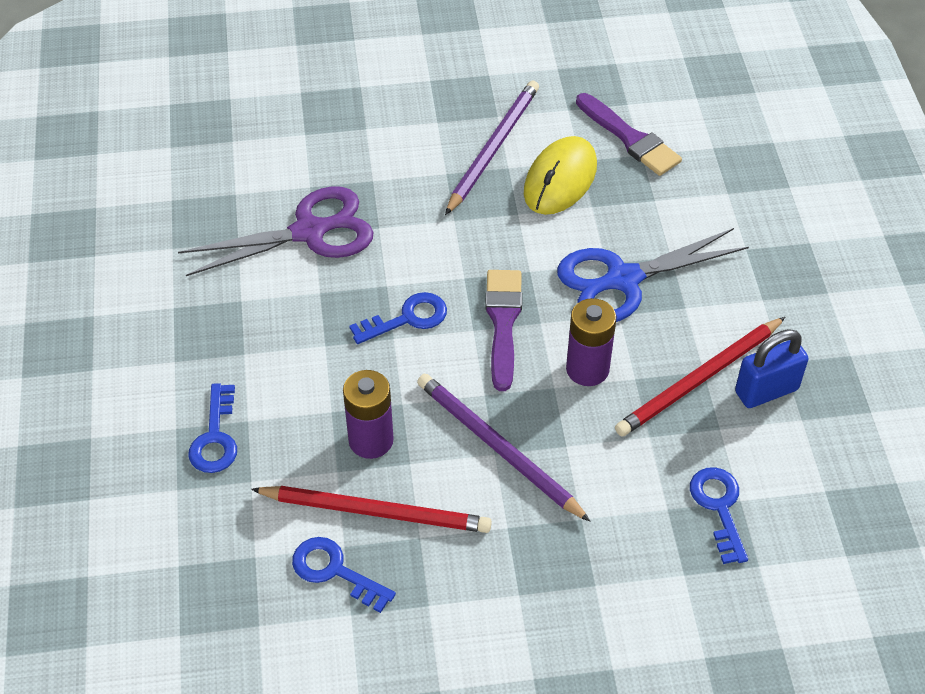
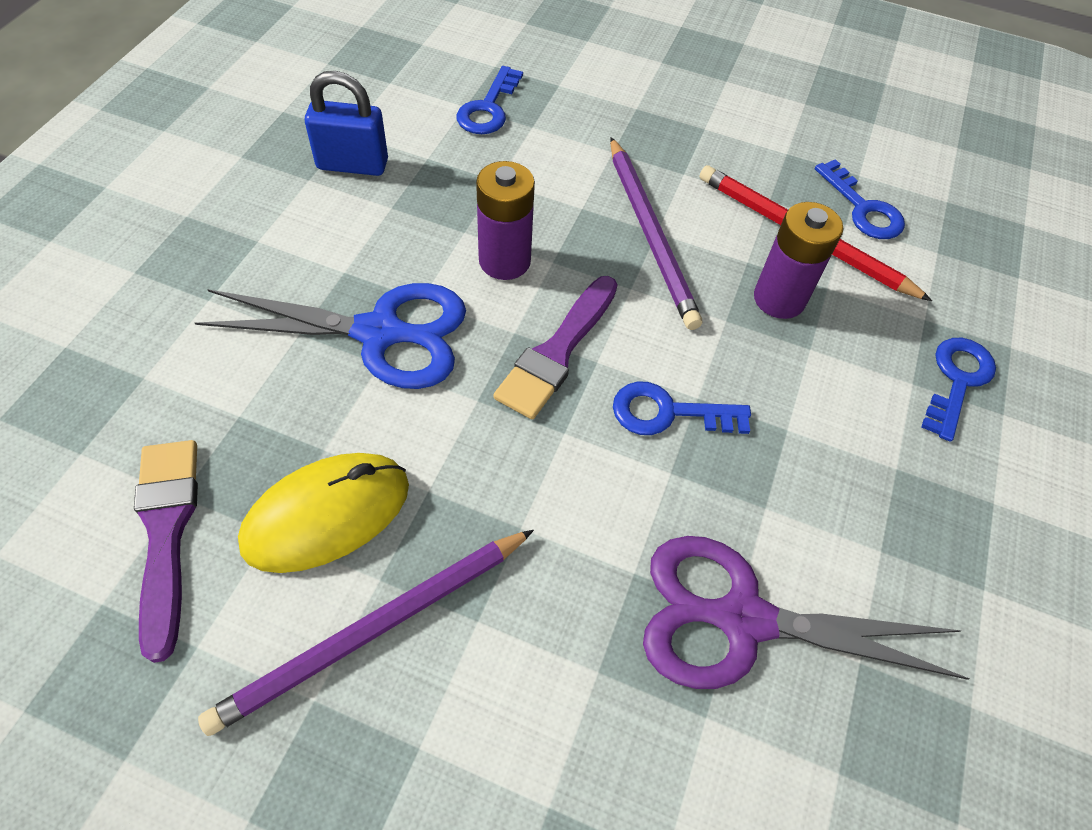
camera: 155 degrees left, 5 degrees up
red pencil [615,317,785,437] -> none

